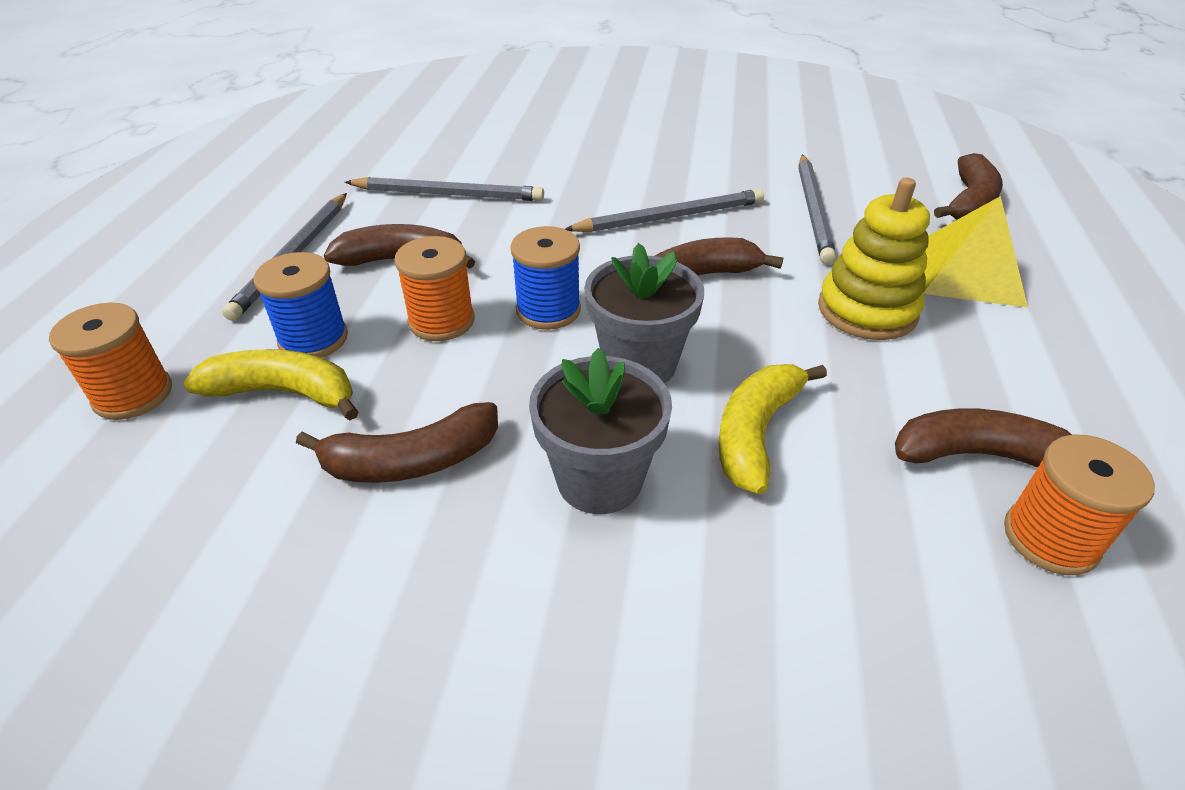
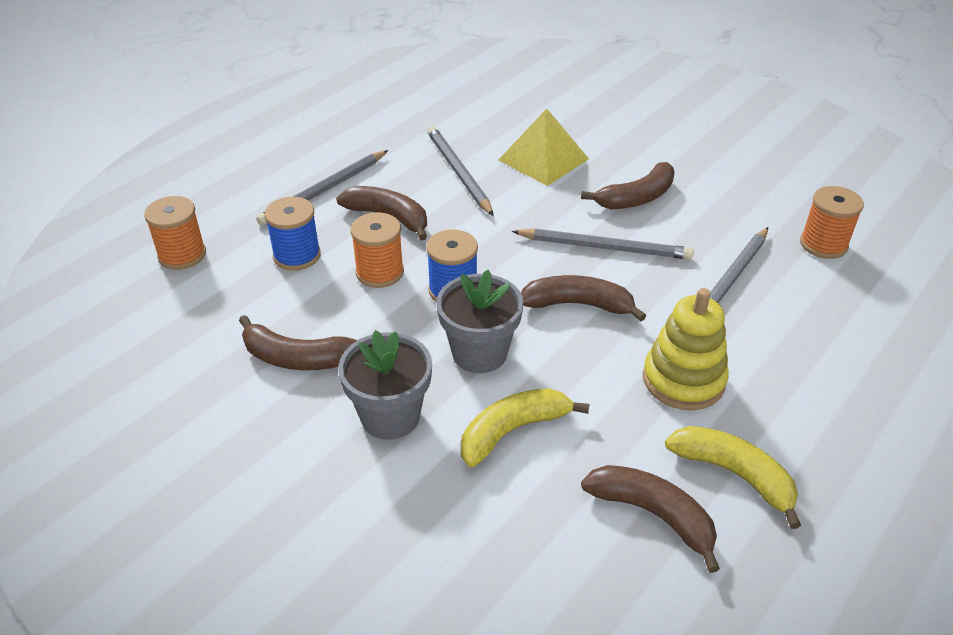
camera: 30 degrees right, 0 degrees up
yellow banana [183,349,358,420] -> yellow banana moved to [665,426,801,529]
grey pencil [345,177,544,201] -> grey pencil turned 150 degrees counterclockwise [427,126,494,216]
yellow pyramid [923,196,1028,308] -> yellow pyramid moved to [499,109,589,186]
brown banana [934,153,1003,220] -> brown banana moved to [581,162,675,210]
orange spool [1004,435,1155,575] -> orange spool moved to [800,186,864,259]

